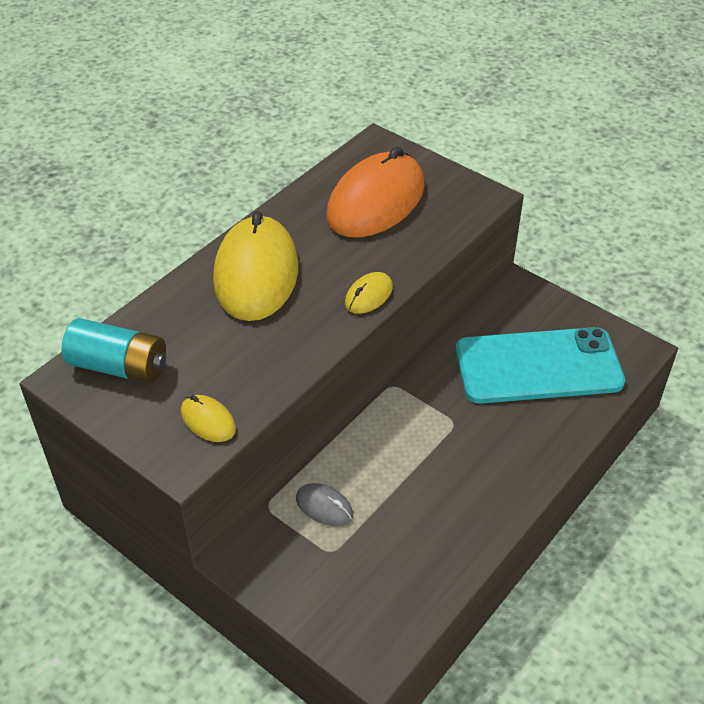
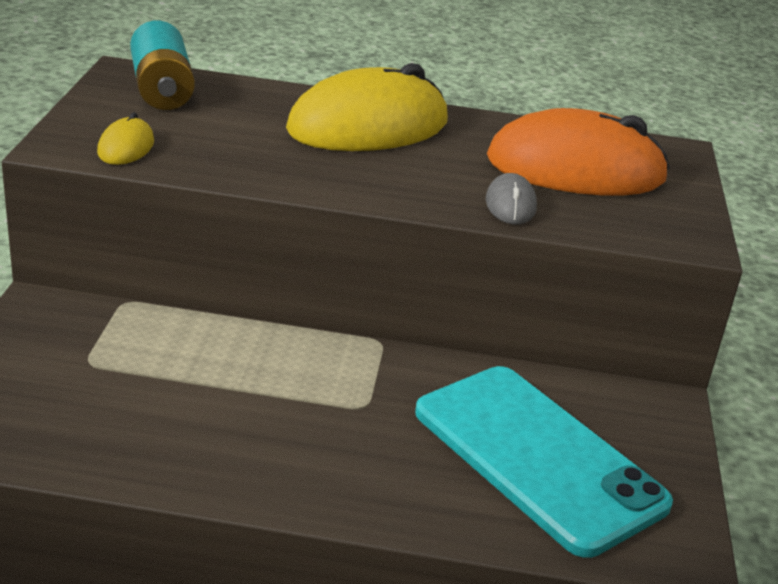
camera: 55 degrees right, 15 degrees down
grey mouse [296,483,353,526] -> grey mouse moved to [486,173,537,224]
yellow mouse [345,272,393,314] -> none

